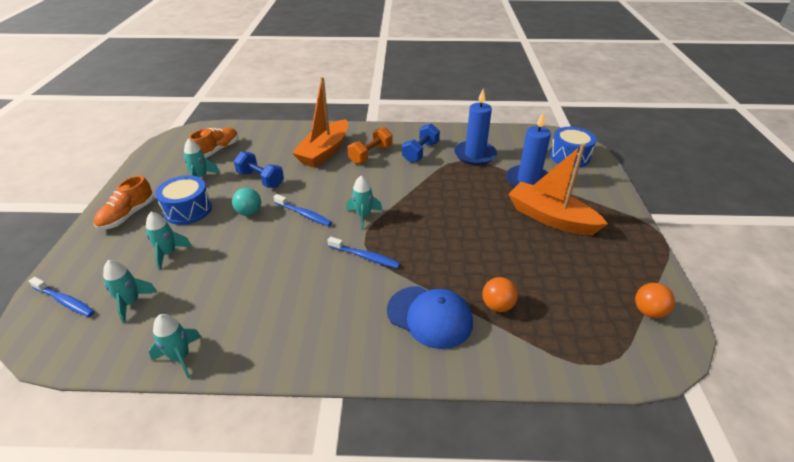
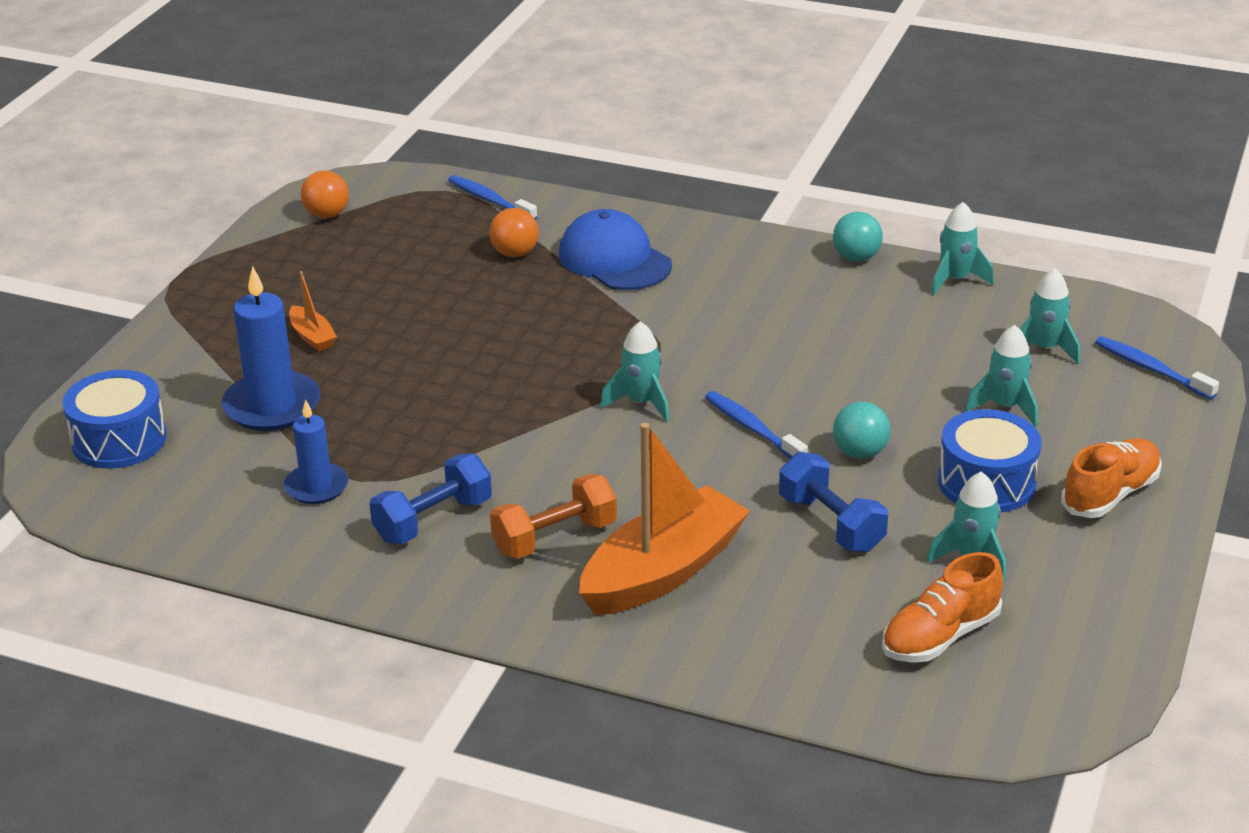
camera: 160 degrees left, 5 degrees down
blue toothbrush [328,237,400,268] -> blue toothbrush moved to [448,175,537,220]
blue candle [454,89,497,165] -> blue candle [284,399,348,504], size x0.62
orange boat [508,143,608,235] -> orange boat [289,271,337,352], size x0.44
none -> turquoise ball [833,212,883,262]

